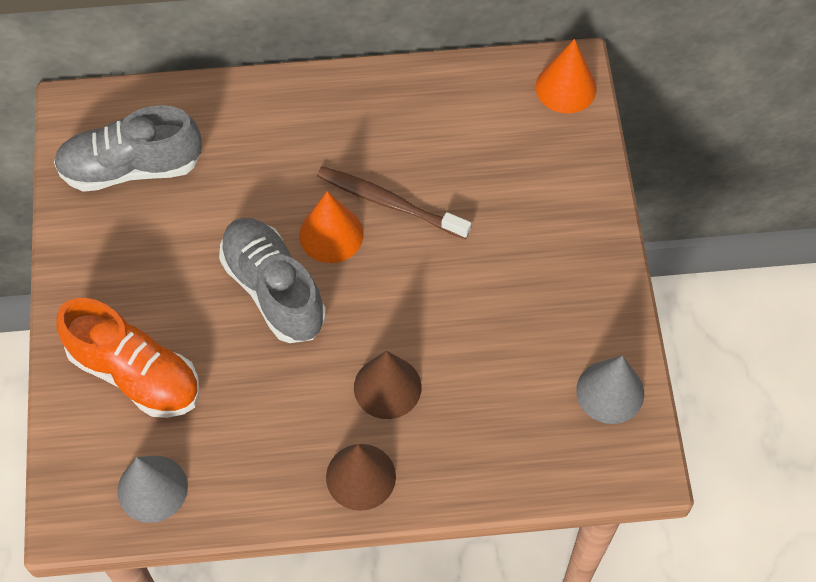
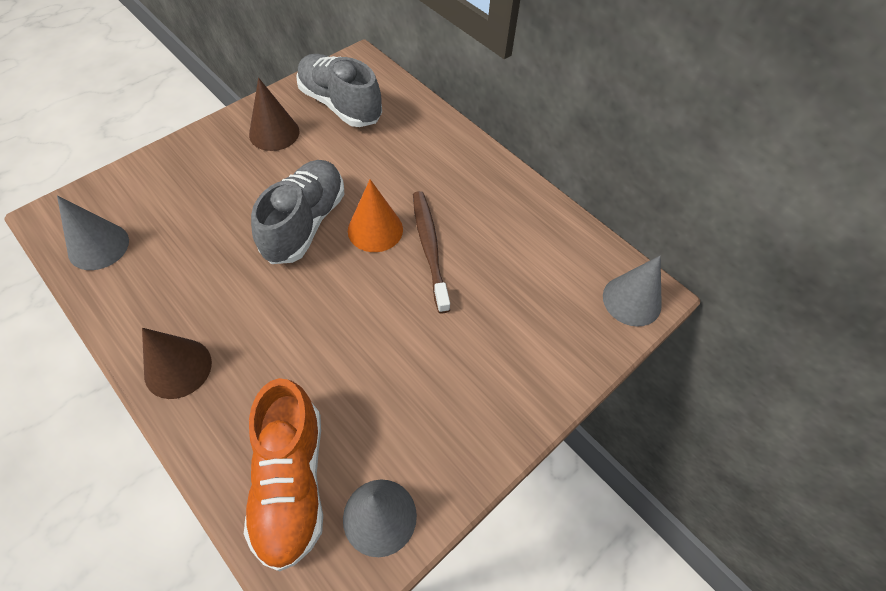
camera: 50 degrees right, 5 degrees down
orange shoe [56,298,200,418] -> orange shoe moved to [244,378,323,572]
brown cone [354,351,422,419] -> brown cone moved to [249,78,299,151]
orange cone [536,39,596,113] -> grey cone [603,256,662,327]

